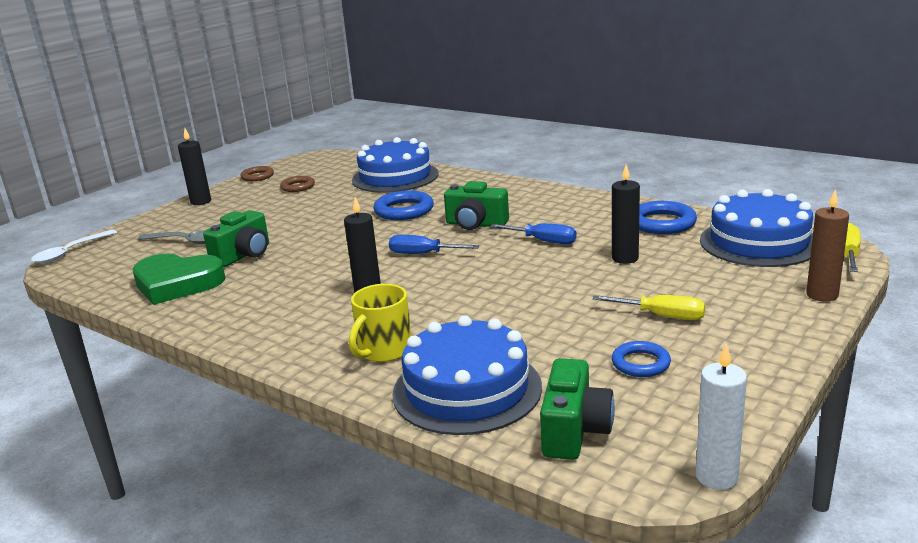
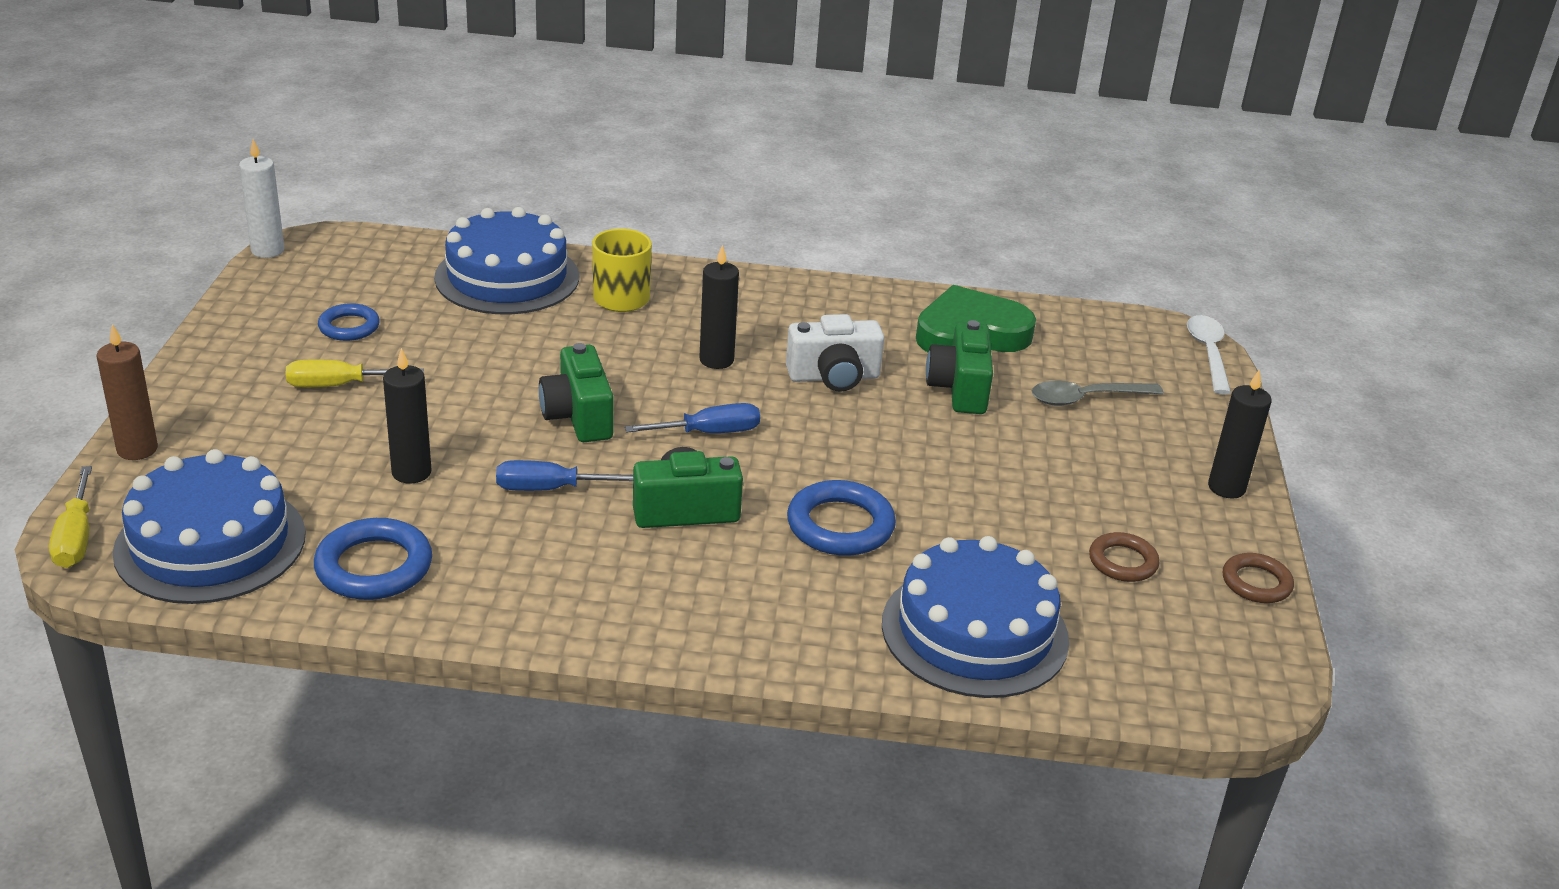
camera: 145 degrees right, 10 degrees up
green camera [540,358,615,460] -> green camera moved to [539,343,614,442]
none -> white camera [786,314,884,392]

